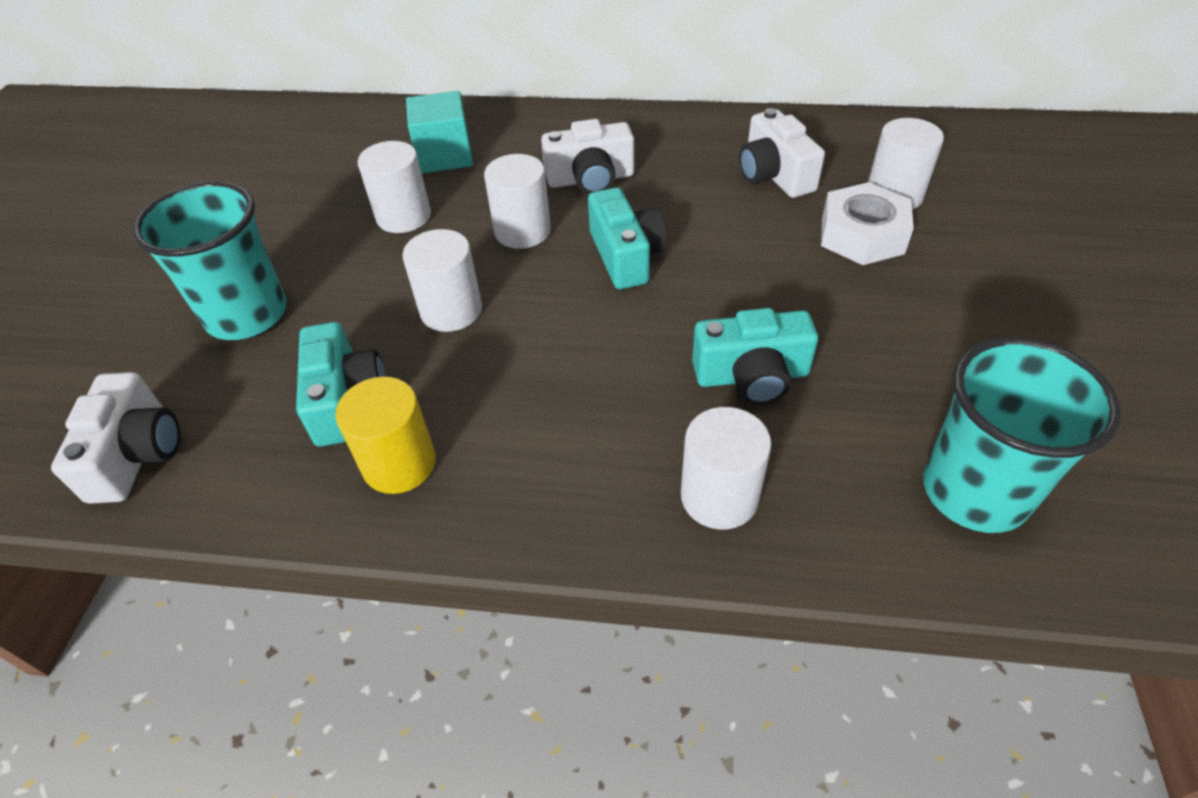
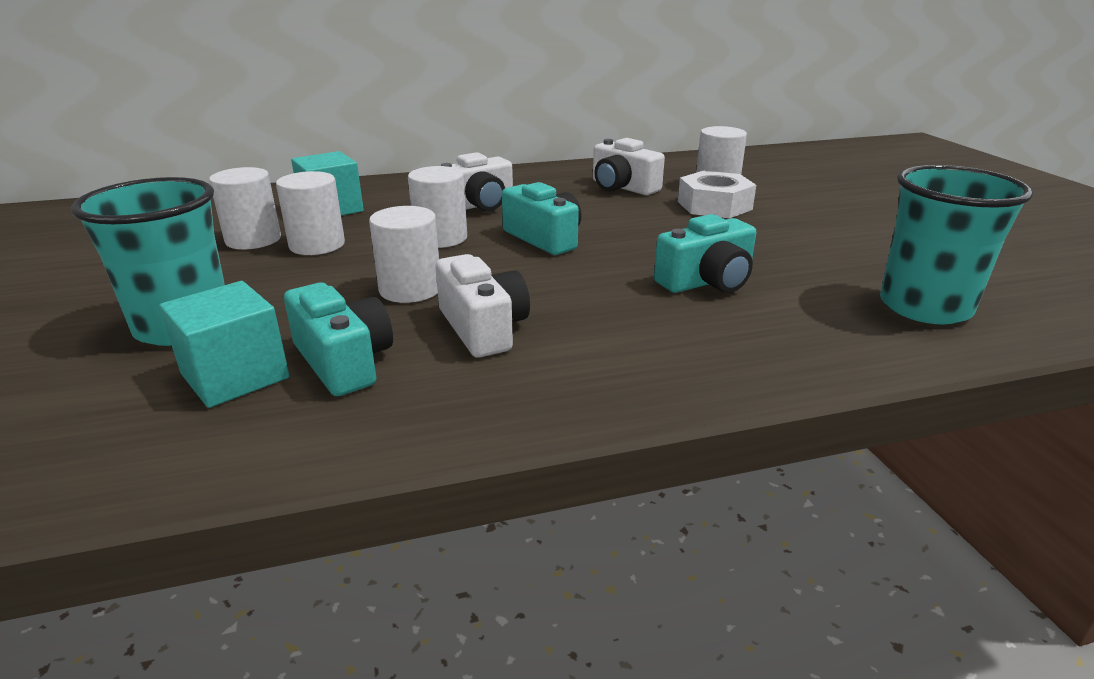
camera: 25 degrees left, 20 degrees down
white camera [51,372,180,504] -> white camera moved to [435,254,530,358]
yellow cylinder [335,377,436,494] -> none
white cylinder [681,407,771,529] -> white cylinder moved to [209,167,281,249]
none -> turquoise cube [159,281,289,408]

